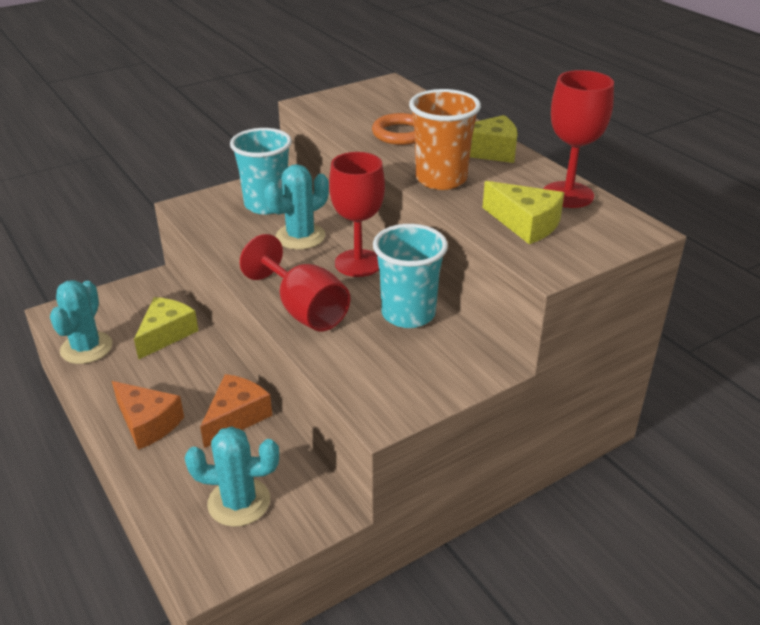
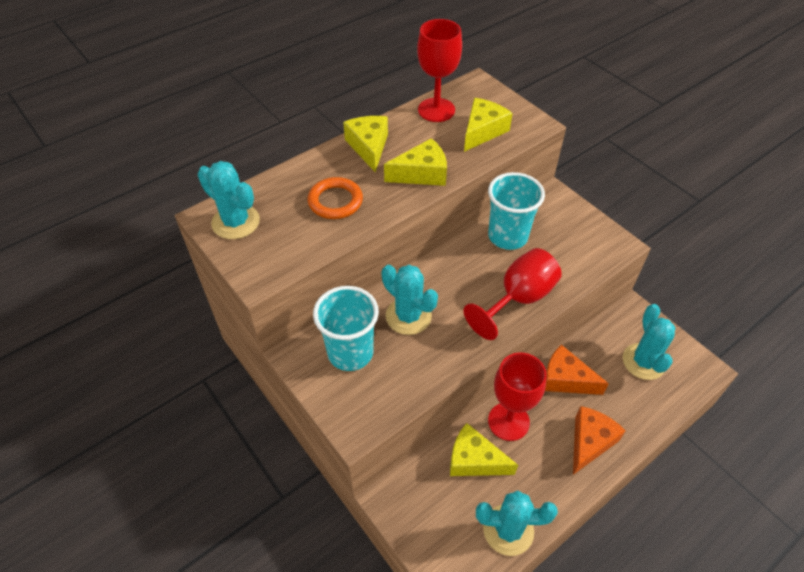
camera: 95 degrees left, 15 degrees up
red goblet [329,152,385,277] -> red goblet moved to [488,352,547,441]
orange cup [409,89,481,190] -> yellow cheese [384,138,447,186]
none -> turquoise cactus [197,161,260,239]

